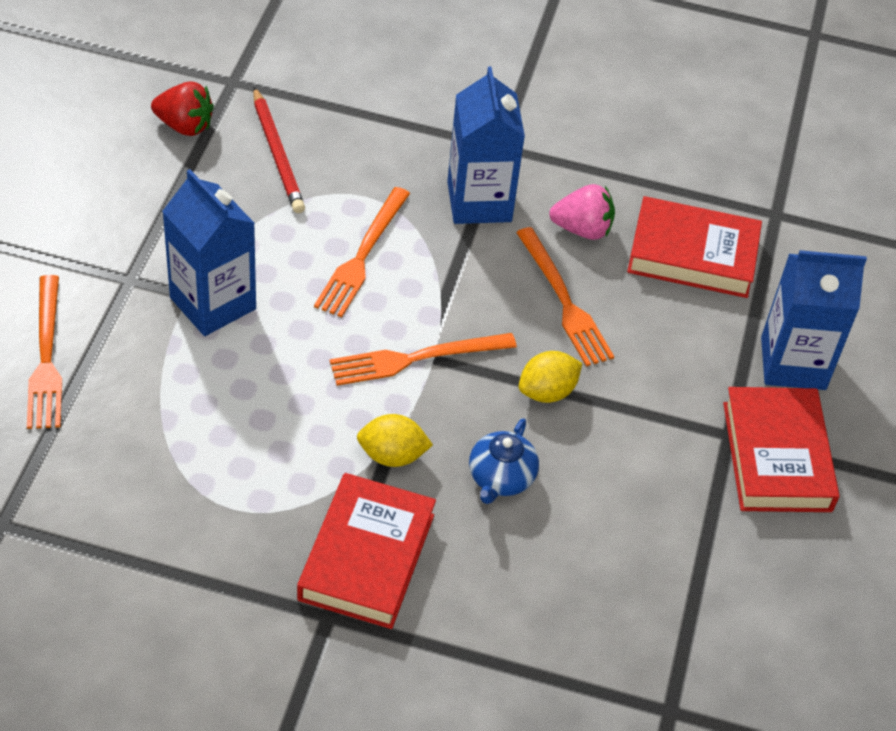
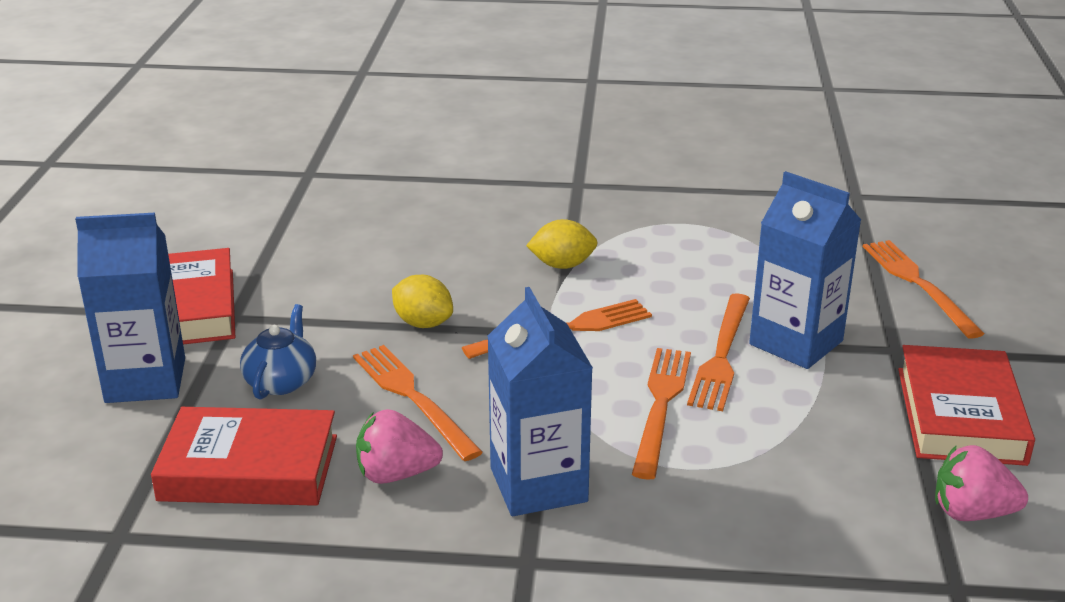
camera: 175 degrees right, 20 degrees down
red strawberry [151,81,214,136] -> pink strawberry [935,445,1028,521]
red pencil [253,87,305,213] -> none
red book [297,473,436,629] -> red book moved to [898,345,1035,466]
blue teapot [469,418,539,504] -> blue teapot moved to [240,304,316,399]
yellow lemon [519,351,582,403] -> yellow lemon turned 75 degrees clockwise [392,275,453,328]
none -> orange fork [687,293,750,411]

